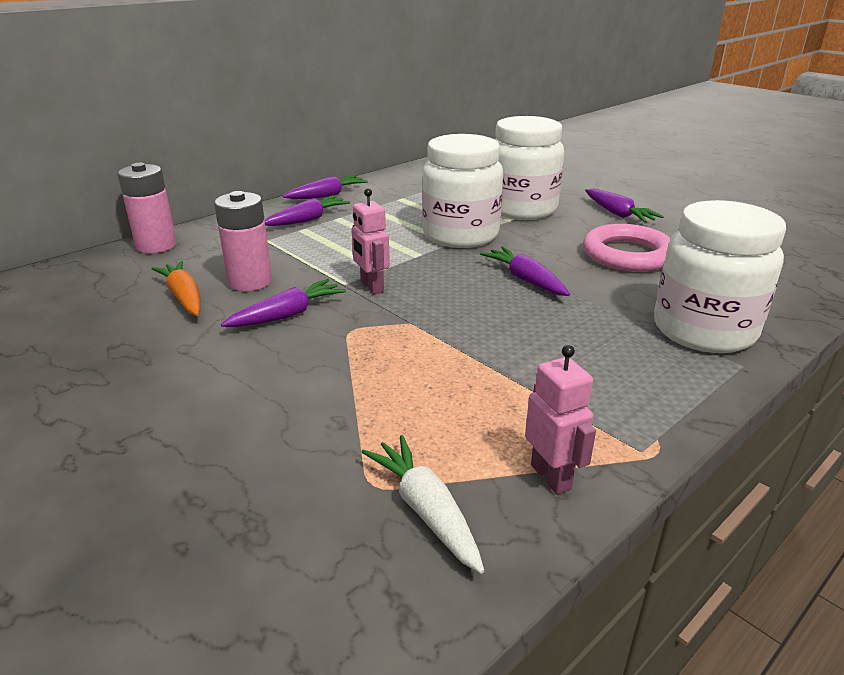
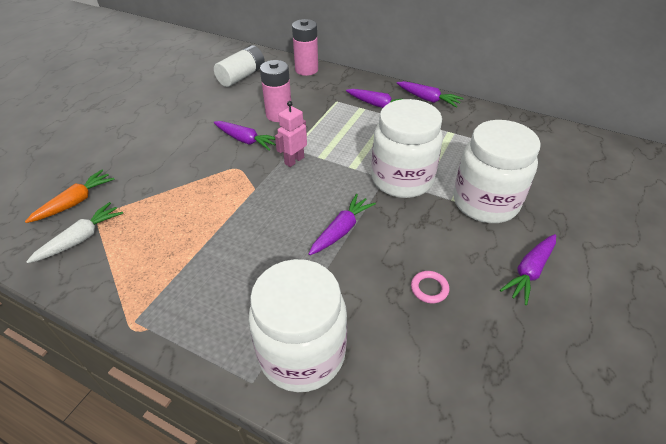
camera: 70 degrees right, 15 degrees up
orange carrot [151,261,201,316] -> orange carrot moved to [25,170,115,223]
pink robot [525,345,596,494] -> none
pink ring [583,224,671,272] -> pink ring [411,271,449,303], size x0.44
none -> white battery [214,45,265,87]

